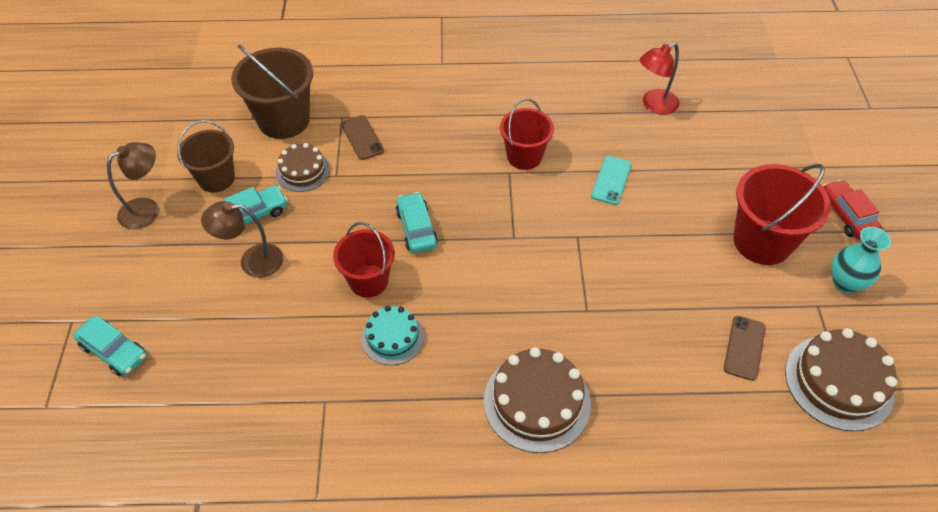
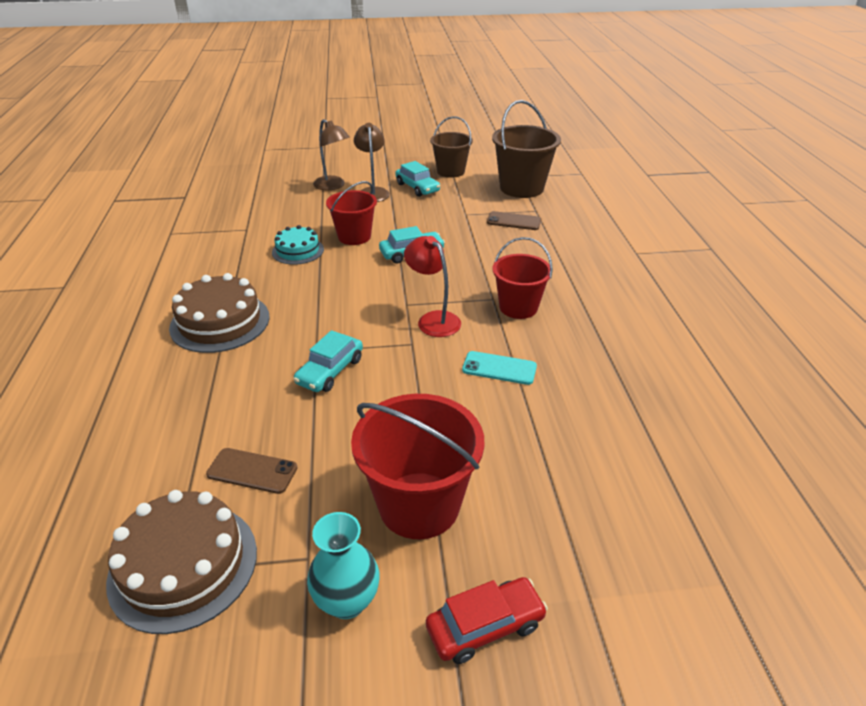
camera: 85 degrees right, 15 degrees down
turquoise car [73,316,147,376] -> turquoise car moved to [294,330,363,392]
brown lamp [107,142,159,229] -> brown lamp moved to [313,119,350,190]
brown cake [276,143,330,192] -> none
brown phone [341,115,384,160] -> brown phone turned 45 degrees clockwise [487,211,541,230]
red lamp [640,42,679,115] -> red lamp moved to [404,236,461,337]

